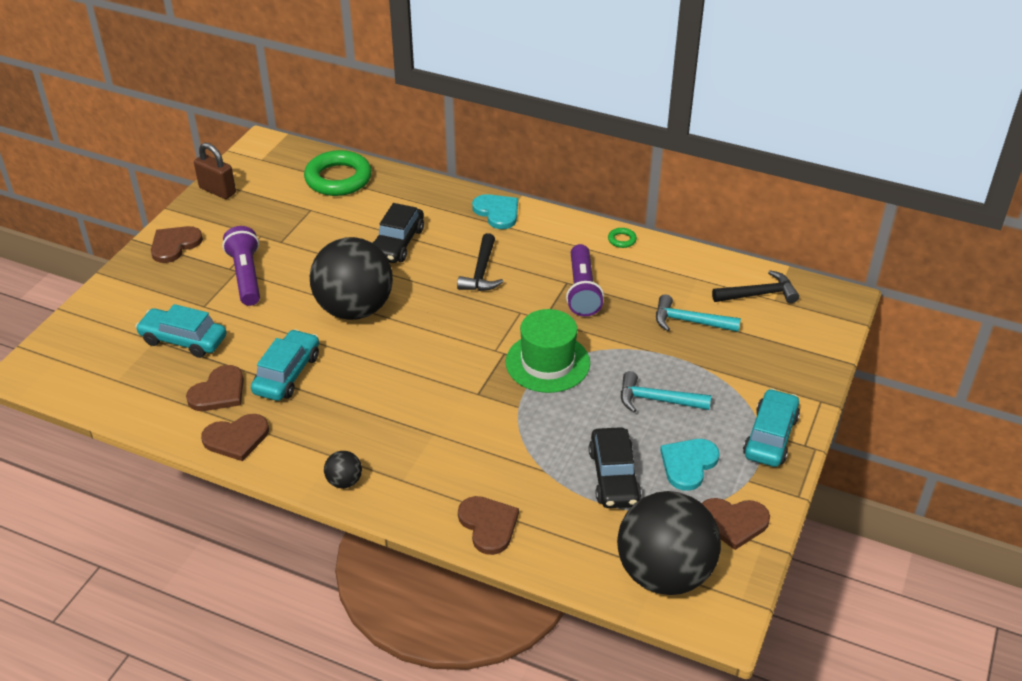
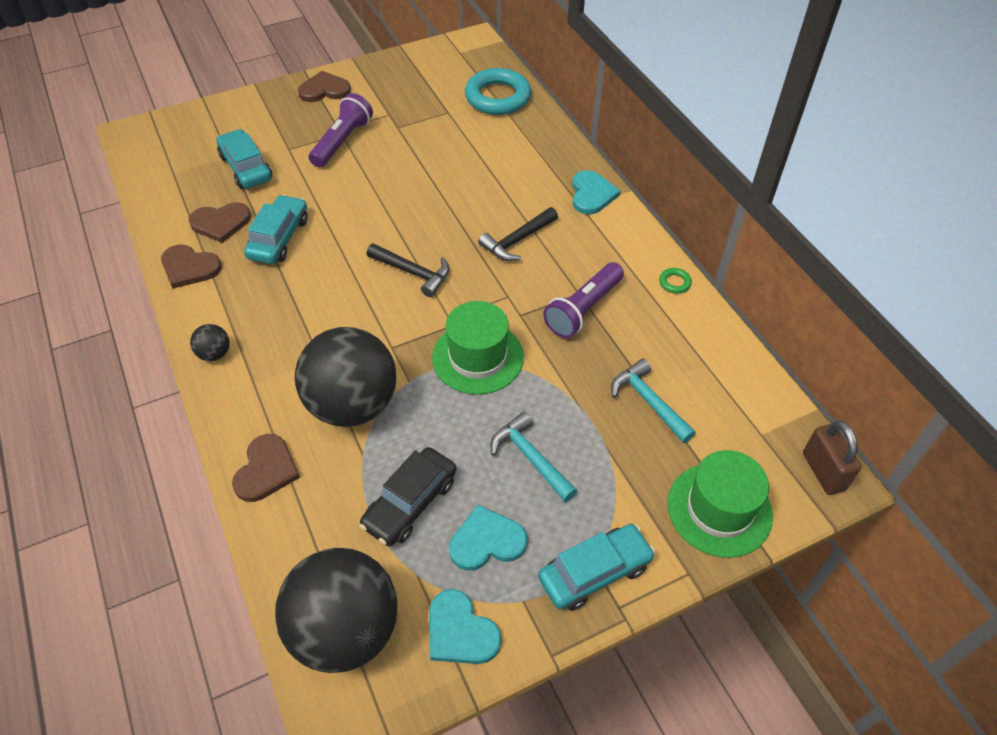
camera: 40 degrees right, 10 degrees up
brown padlock [194,143,236,199] -> brown padlock moved to [803,420,861,495]
turquoise car [251,329,319,401] -> turquoise car turned 45 degrees counterclockwise [244,195,308,264]
green ring [304,150,372,196] -> turquoise ring [465,68,531,115]
black ball [310,237,393,320] -> black ball moved to [295,327,396,427]
black car [372,203,424,263] -> none
brown heart [702,498,770,550] -> turquoise heart [429,589,502,664]
black hammer [712,270,799,303] -> black hammer moved to [367,243,449,297]
none -> green hat [667,450,773,558]

